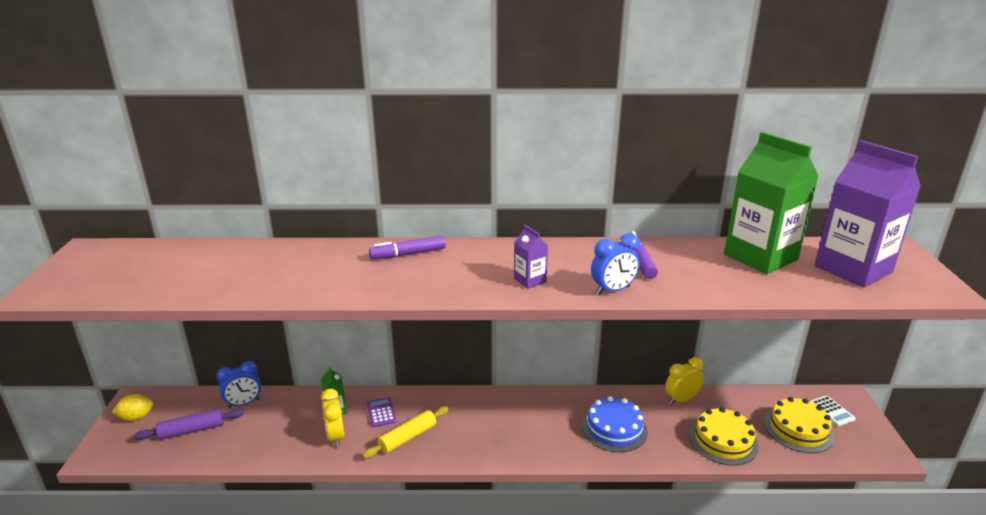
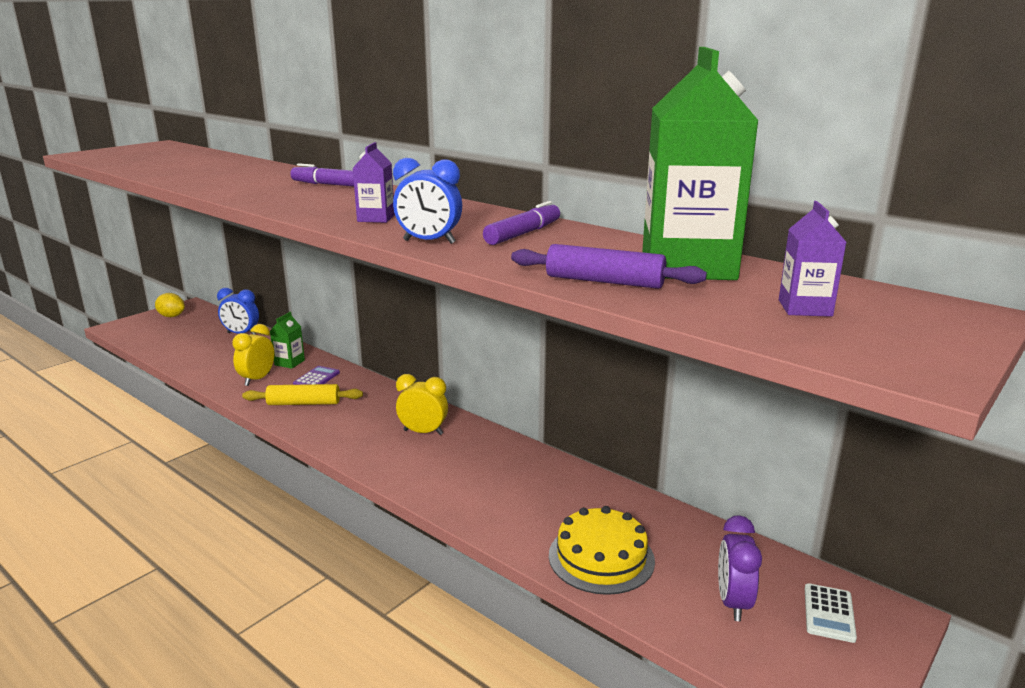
camera: 40 degrees right, 5 degrees down
purple rolling pin [134,409,244,440] -> purple rolling pin moved to [511,244,707,289]
blue cake [582,396,648,452] -> none
yellow clock [665,357,704,405] -> yellow clock moved to [396,374,448,435]
yellow cake [764,397,834,453] -> purple clock [718,515,762,621]
purple carton [815,140,921,287] -> purple carton [779,201,846,317], size x0.44

